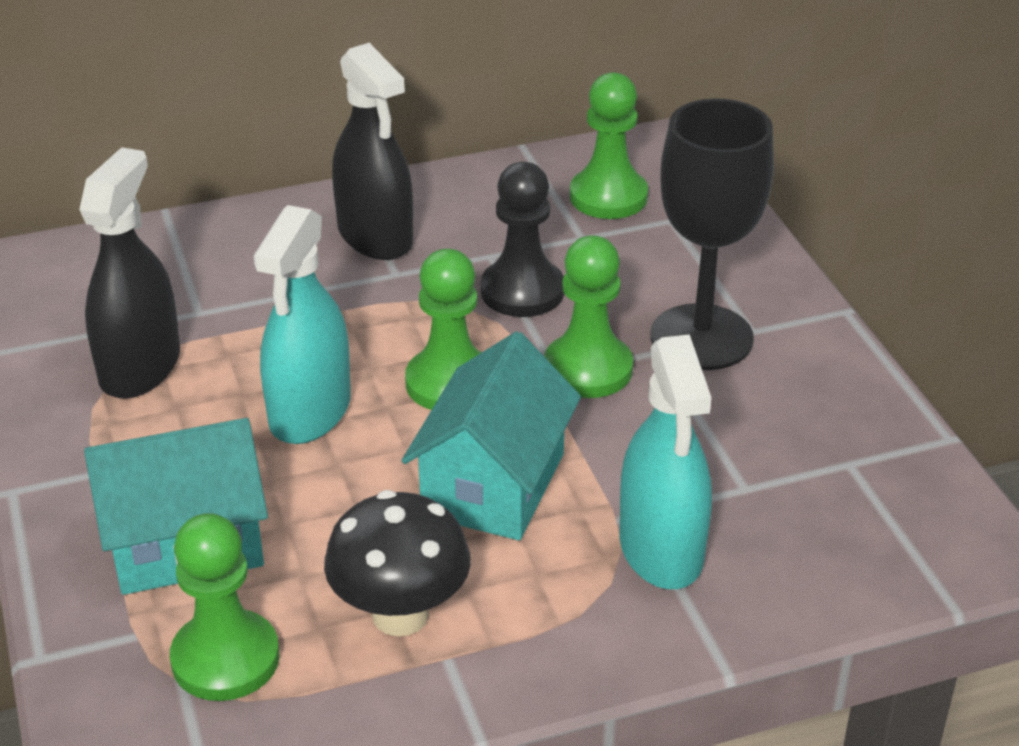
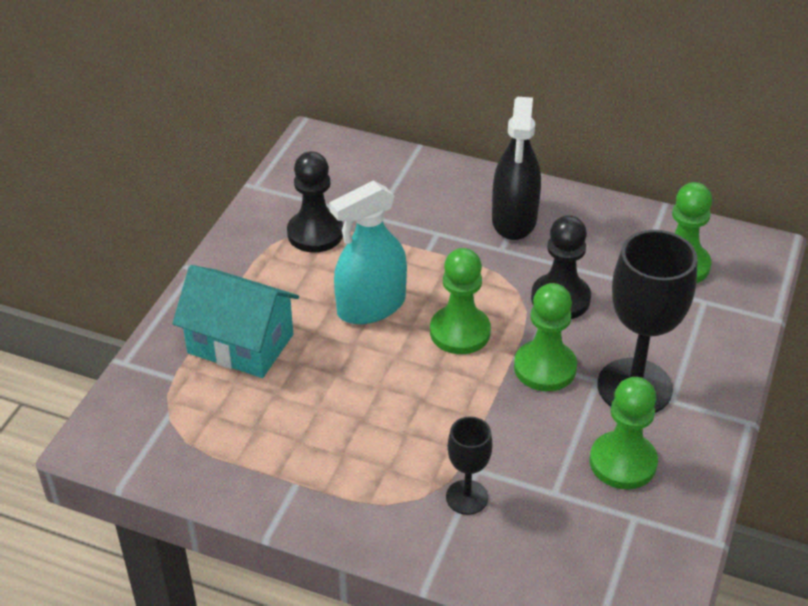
camera: 40 degrees right, 5 degrees up
black spray bottle [79,147,180,399] -> black pawn [287,151,343,253]
green pawn [170,513,280,701] -> green pawn moved to [590,377,658,489]
black mushroom [324,490,471,636] -> none
turquoise house [402,331,581,540] -> none
turquoise spray bottle [620,334,712,589] -> black goblet [446,416,492,515]

